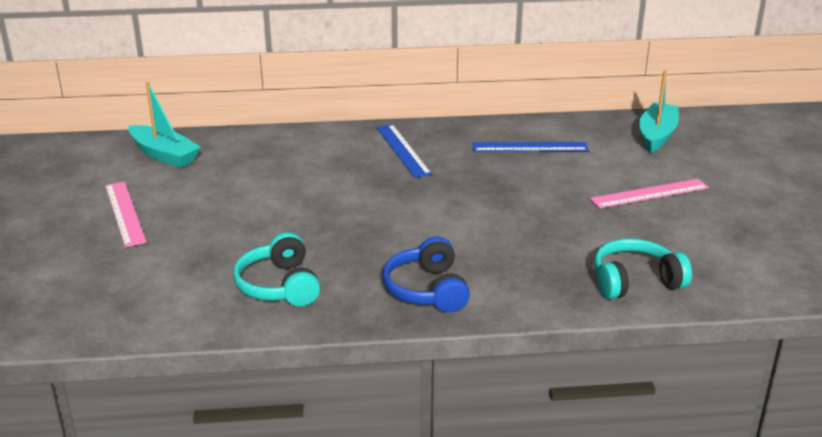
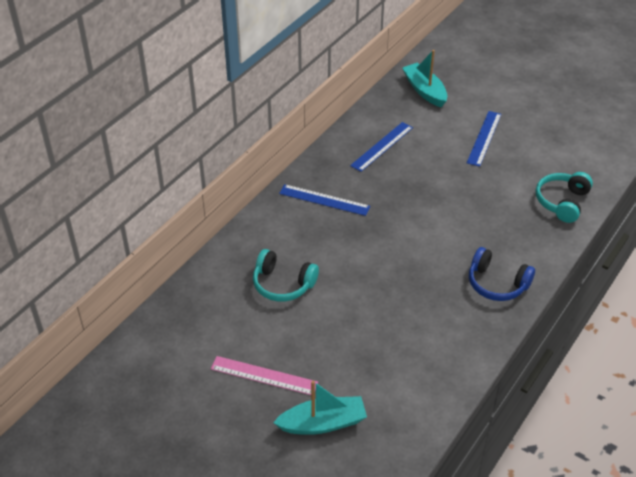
camera: 50 degrees left, 15 degrees up
turquoise boat [128,82,201,168] -> turquoise boat moved to [273,380,367,435]
turquoise headphones [233,232,320,307] -> turquoise headphones moved to [253,249,319,302]
pink ruler [590,179,709,208] -> blue ruler [467,111,501,167]

